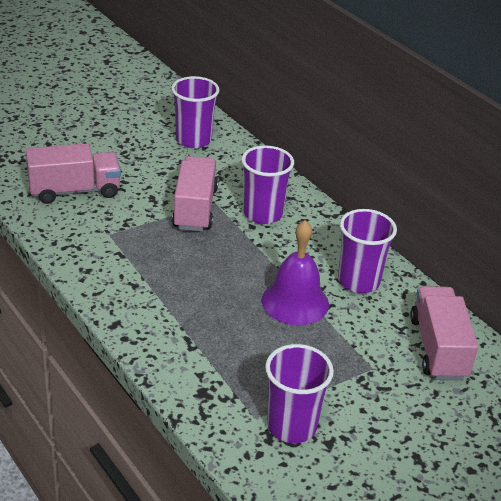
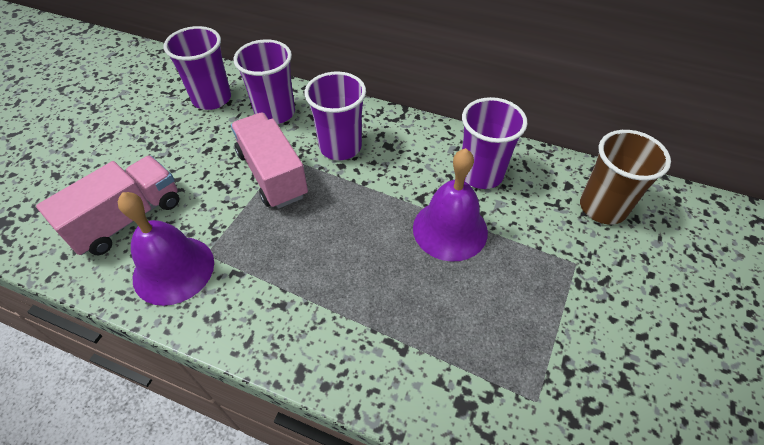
camera: 30 degrees left, 15 degrees up
purple cup [265,344,334,443] -> purple cup moved to [233,39,295,124]
pink truck [410,286,478,380] -> brown cup [580,130,671,225]
none -> purple bell [117,192,214,306]

